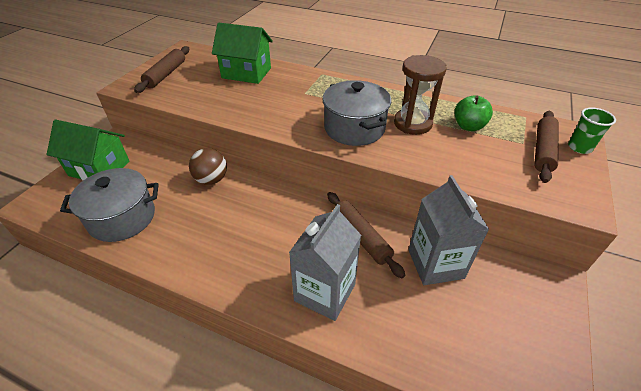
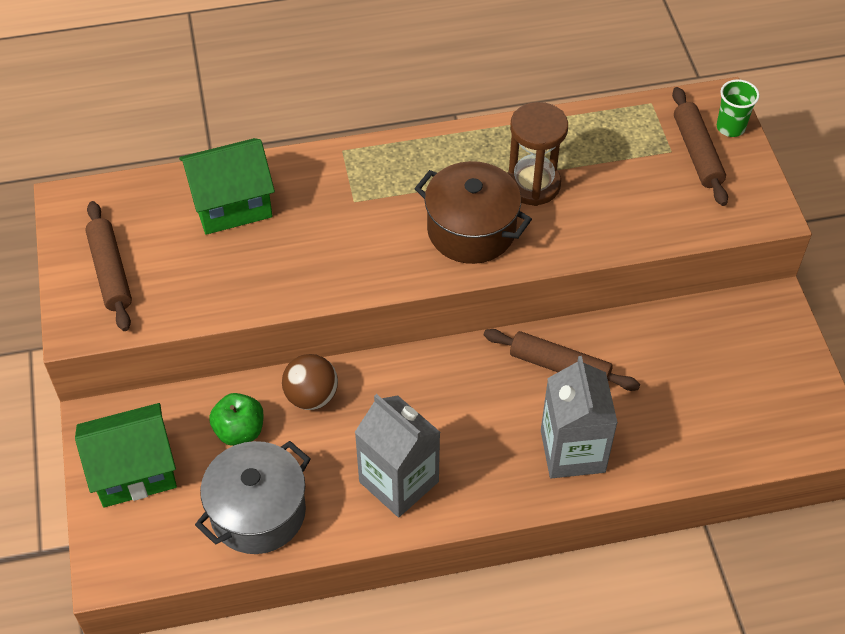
camera: 35 degrees left, 10 degrees up
grey pot [322,80,391,146] -> brown pot [414,161,532,264]
grey carton [409,175,489,285] -> grey carton moved to [355,394,440,517]
green apple [454,95,493,131] -> green apple moved to [209,393,264,446]

